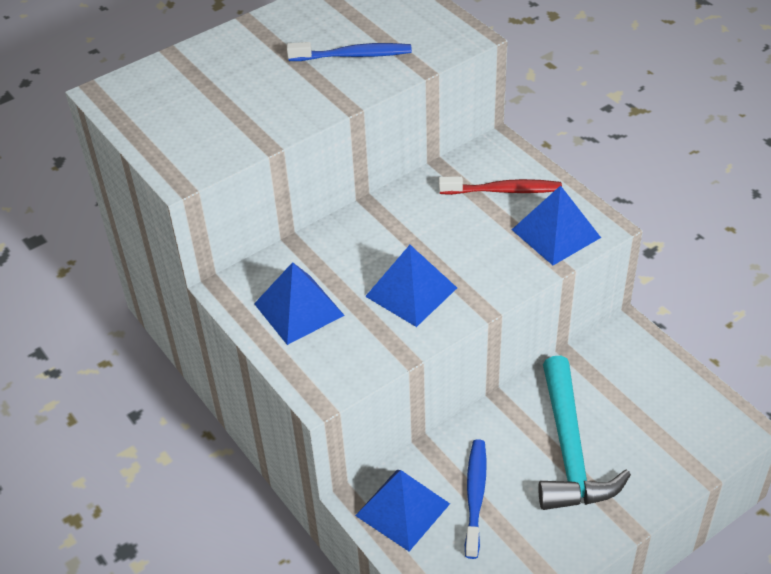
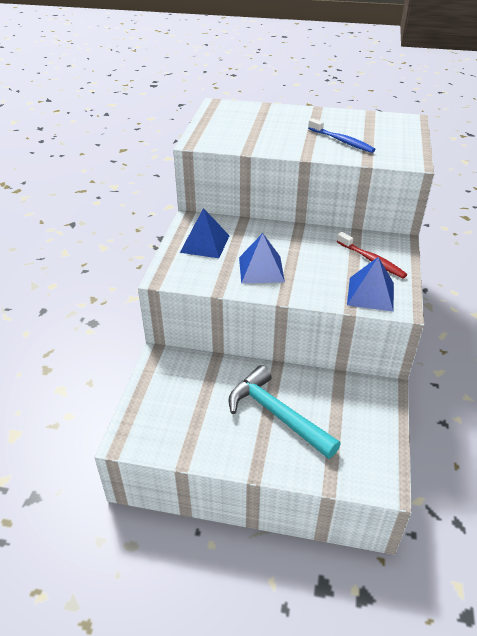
camera: 45 degrees right, 5 degrees down
blue pyramid [355,470,450,551] -> none
blue toothbrush [465,439,486,559] -> none
turquoise hammer [538,356,631,510] -> turquoise hammer turned 90 degrees clockwise [228,365,341,459]

